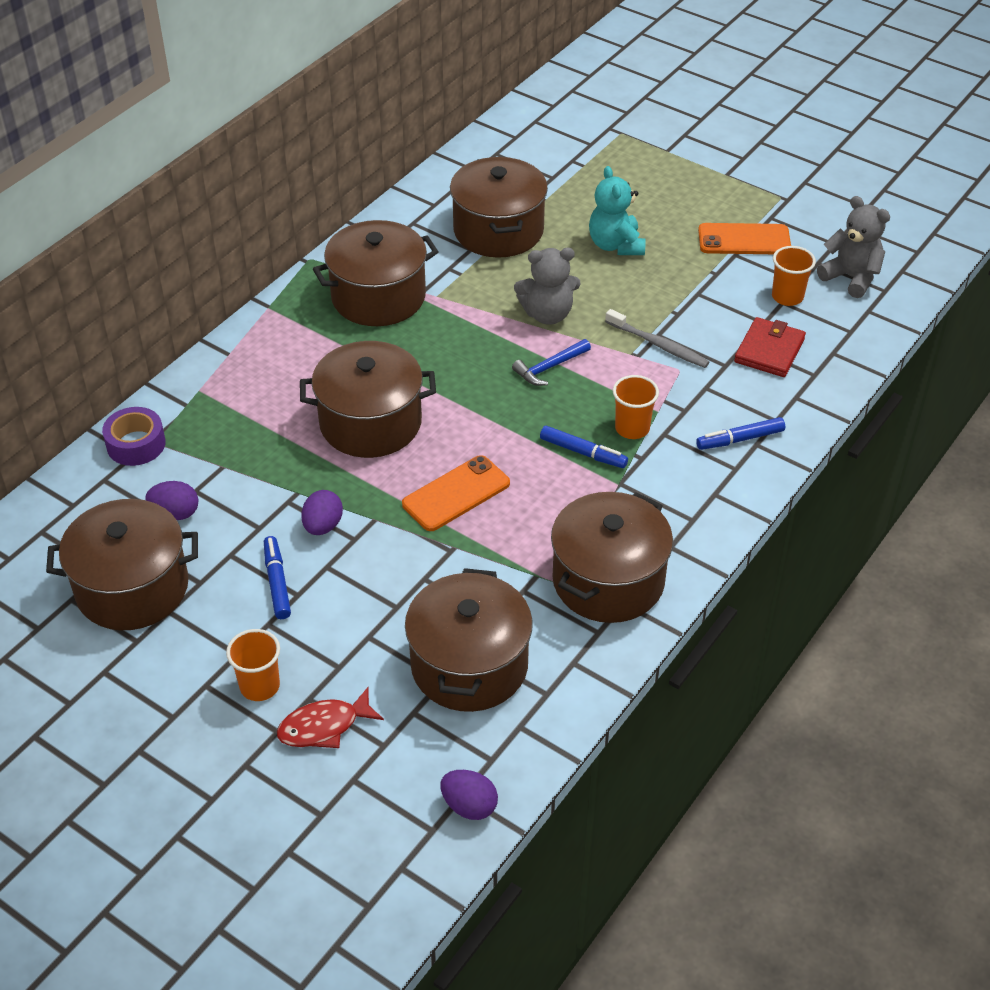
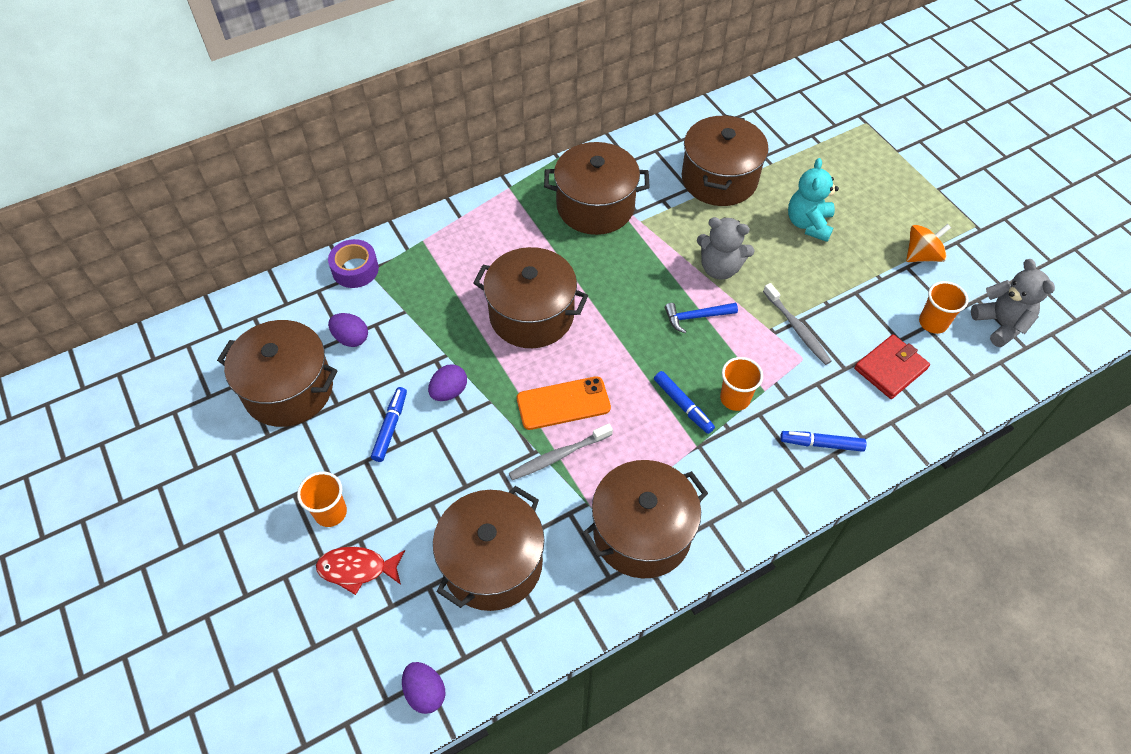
camera: 25 degrees right, 10 degrees up
orange phone [698,223,791,254] -> orange spinning top [906,224,951,262]
none -> grey toothbrush [509,424,613,480]

